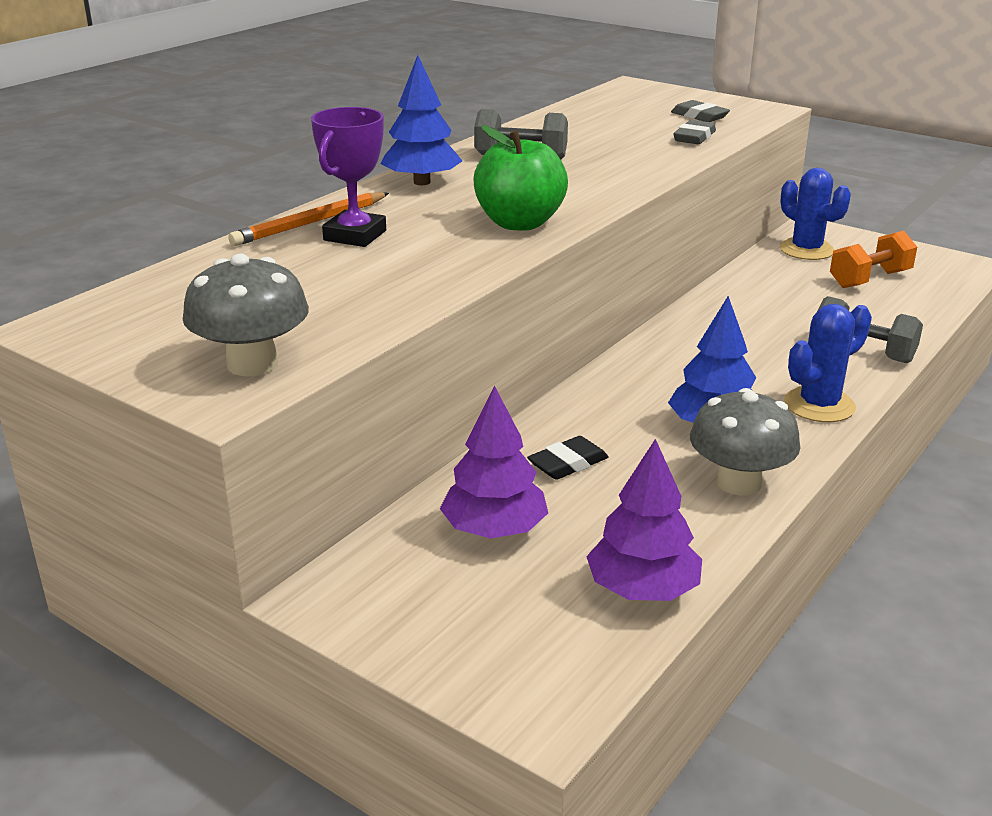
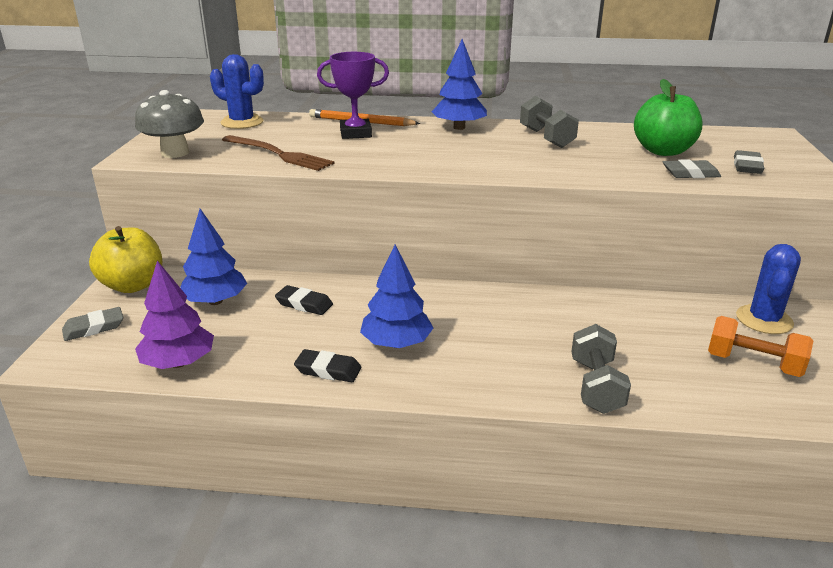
camera: 60 degrees right, 0 degrees up
purple tree [440,386,548,539] -> blue tree [180,209,247,305]
green apple [473,125,568,231] -> green apple moved to [634,79,703,156]
grey mushroom [690,388,800,495] -> black eraser [294,349,362,382]
blue cactus [784,304,872,422] -> blue cactus moved to [210,54,264,129]
none -> grey eraser [62,307,123,341]
none -> yellow apple [89,226,162,293]
none -> brown fork [222,135,335,171]

